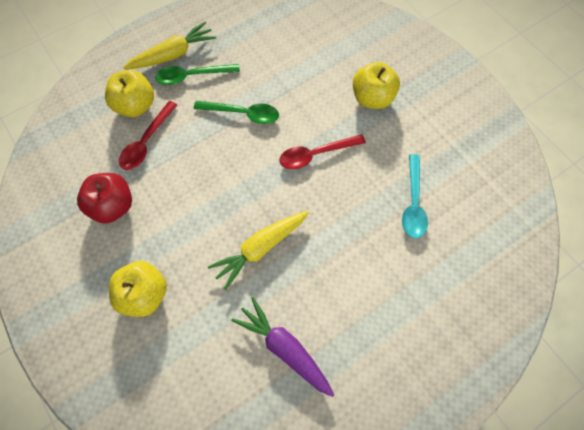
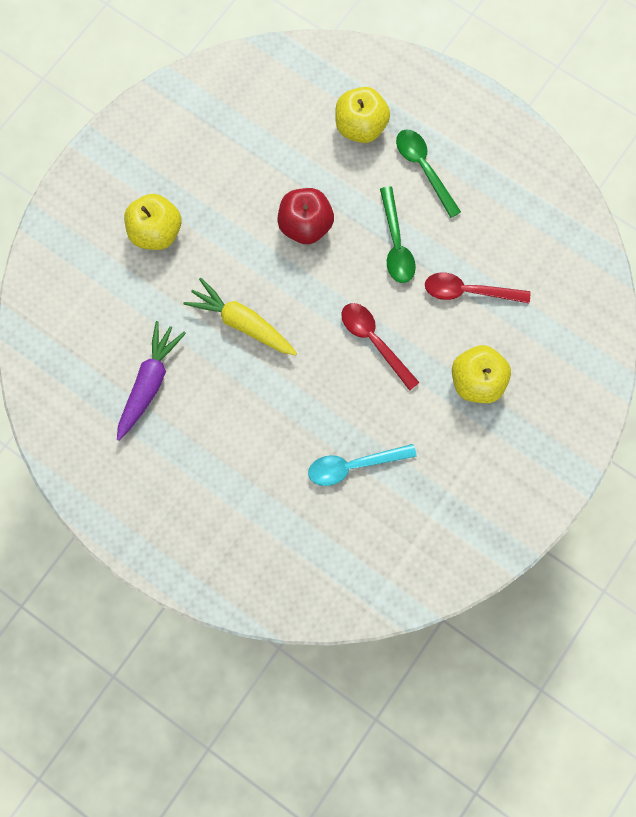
camera: 70 degrees right, 10 degrees up
red apple [77,173,132,223] -> red apple moved to [277,188,334,244]
red spoon [119,101,177,170] -> red spoon moved to [425,273,530,303]
yellow carrot [123,21,216,69] -> none

